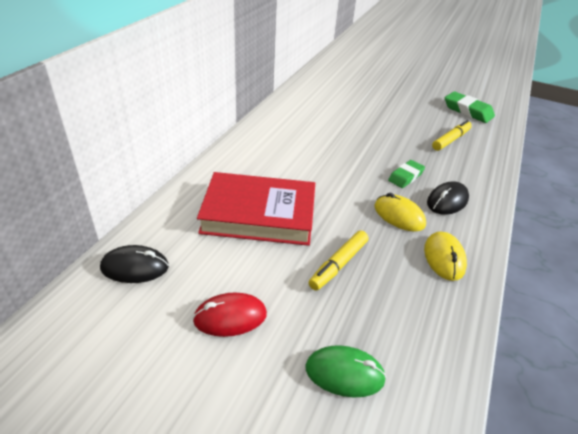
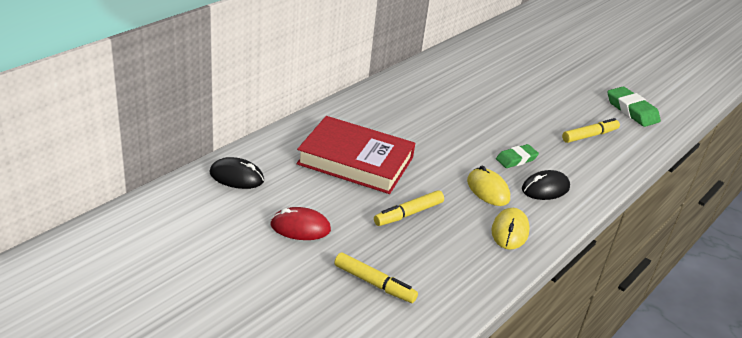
camera: 15 degrees right, 5 degrees down
green mouse [305,345,386,397] -> yellow marker [334,253,418,303]

